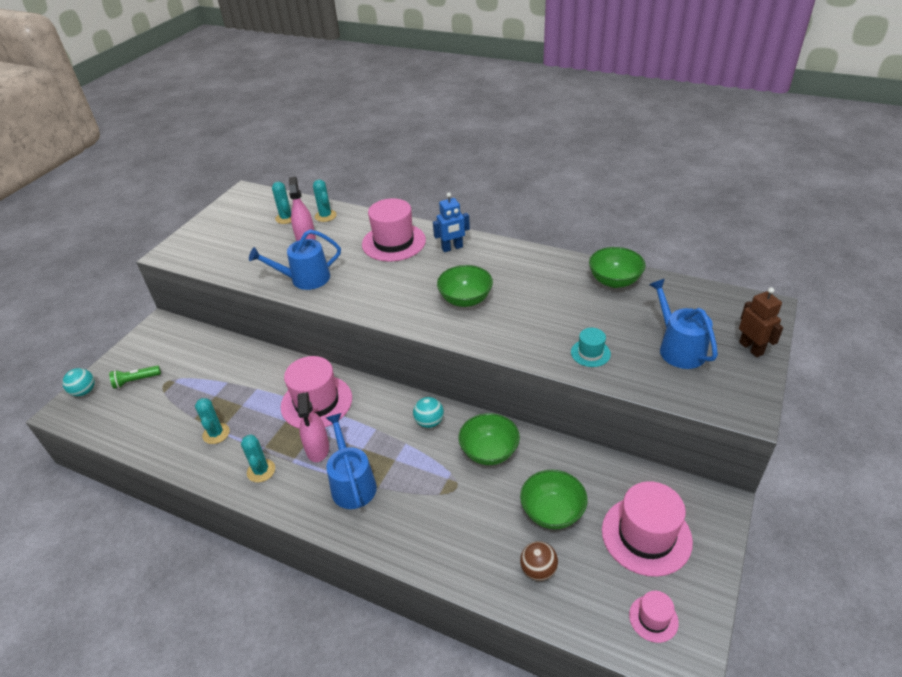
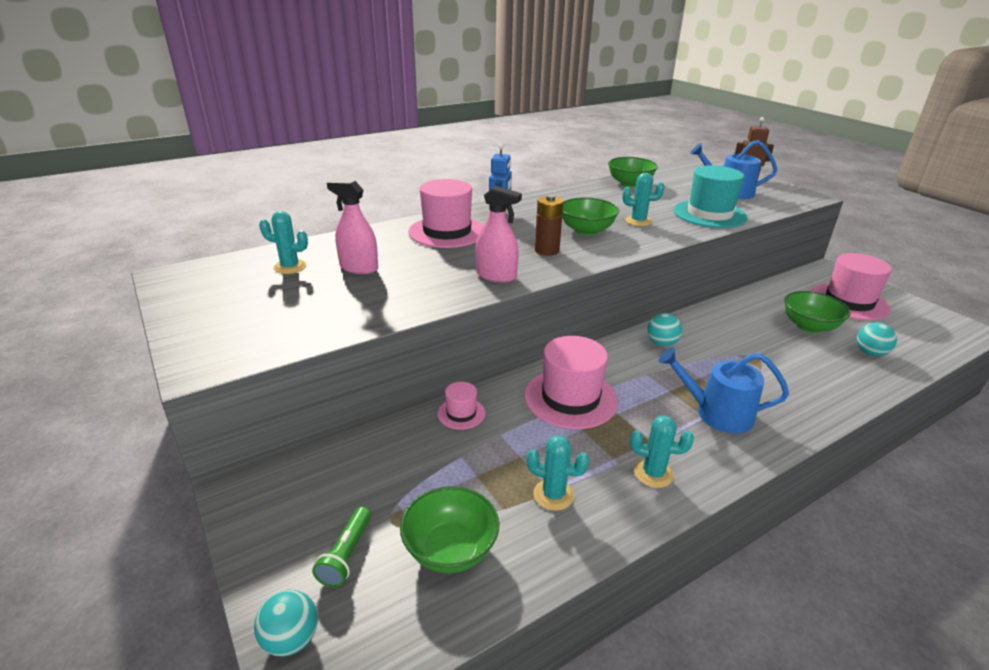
camera: 60 degrees left, 10 degrees down
blue watering can [249,229,341,290] -> none
pink spray bottle [297,392,329,462] -> pink spray bottle moved to [476,186,522,283]
turquoise cactus [313,179,337,222] -> turquoise cactus moved to [622,173,665,226]
green bowl [458,413,520,465] -> green bowl moved to [400,486,499,573]
brown ball [520,541,558,581] -> turquoise ball [857,322,897,356]
turquoise hat [571,328,611,367] -> turquoise hat [674,165,748,228], size x2.02
pink hat [629,591,679,643] -> pink hat moved to [437,382,485,430]
none -> brown battery [535,194,563,256]

